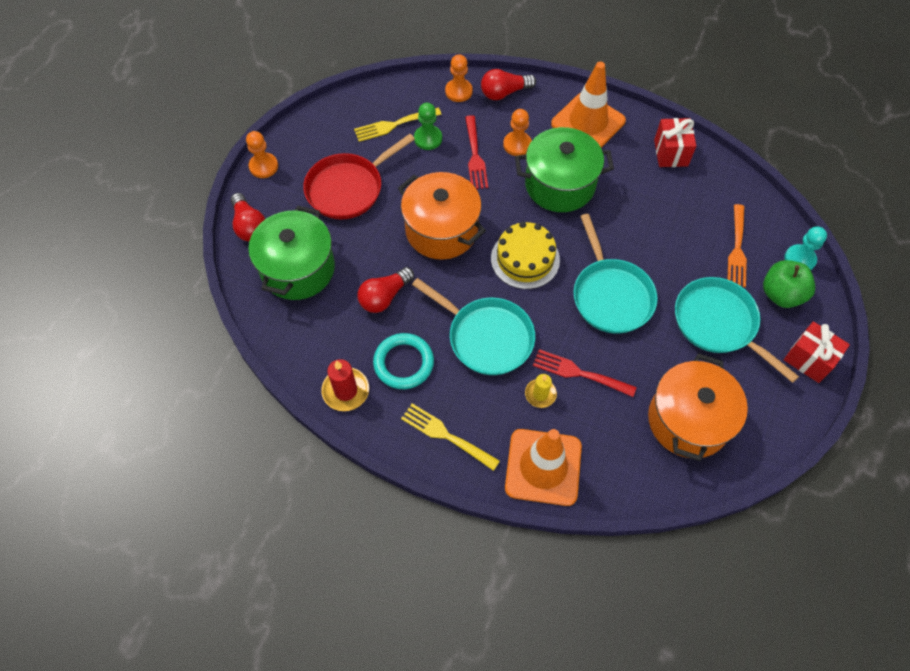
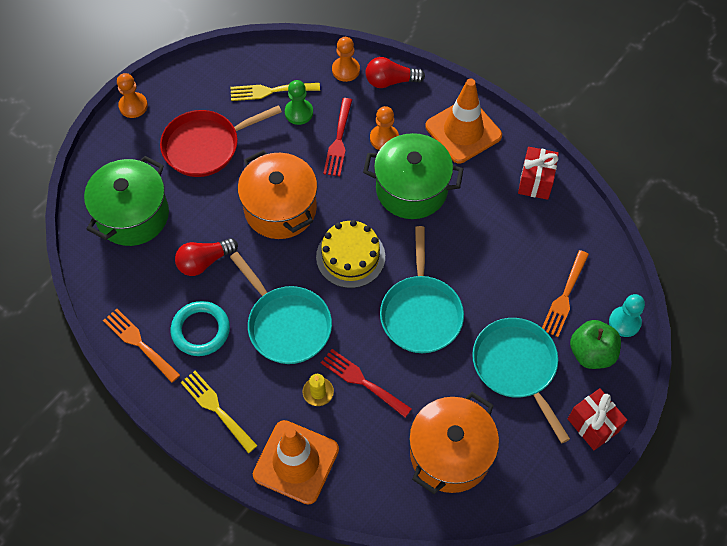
camera: 15 degrees right, 0 degrees up
red light bulb [231,193,265,241] -> none
red candle [321,359,369,411] -> orange fork [103,309,180,383]

